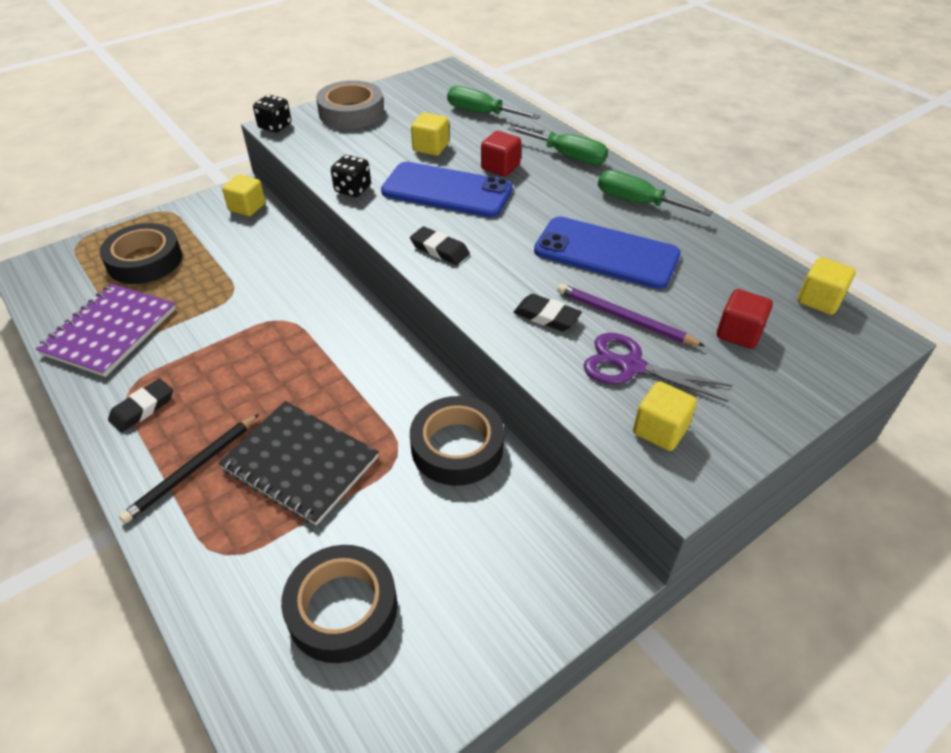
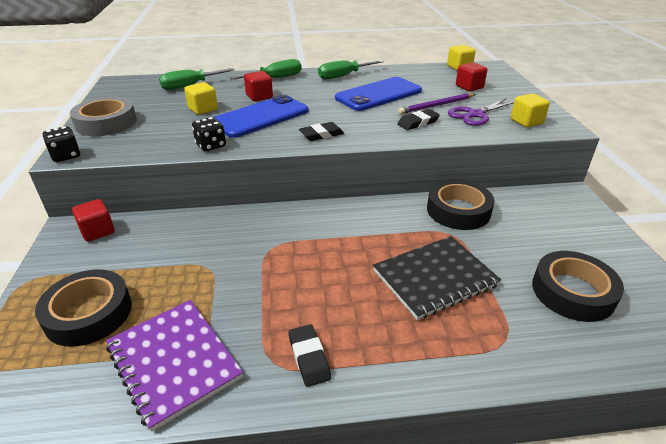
camera: 60 degrees left, 10 degrees down
black pencil [119,414,259,523] -> none
yellow cube [222,174,265,216] -> red cube [72,199,115,242]

